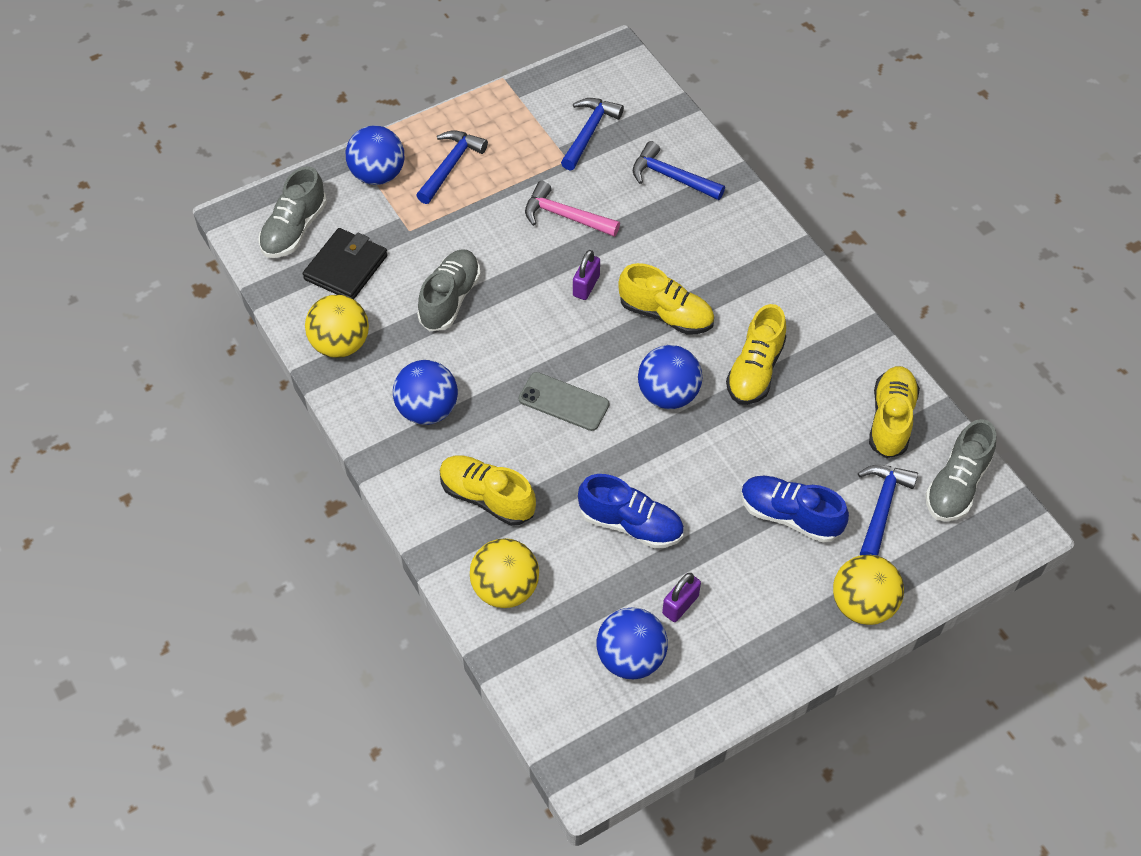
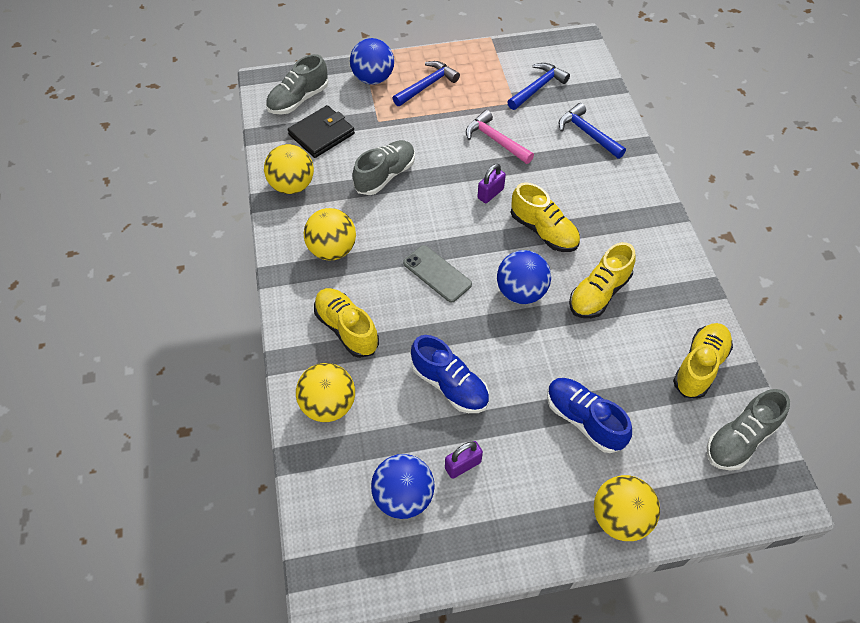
camera: 20 degrees right, 0 degrees up
blue ball [393,360,458,425] -> yellow ball [304,208,356,260]
blue hammer [858,465,918,556] -> none

